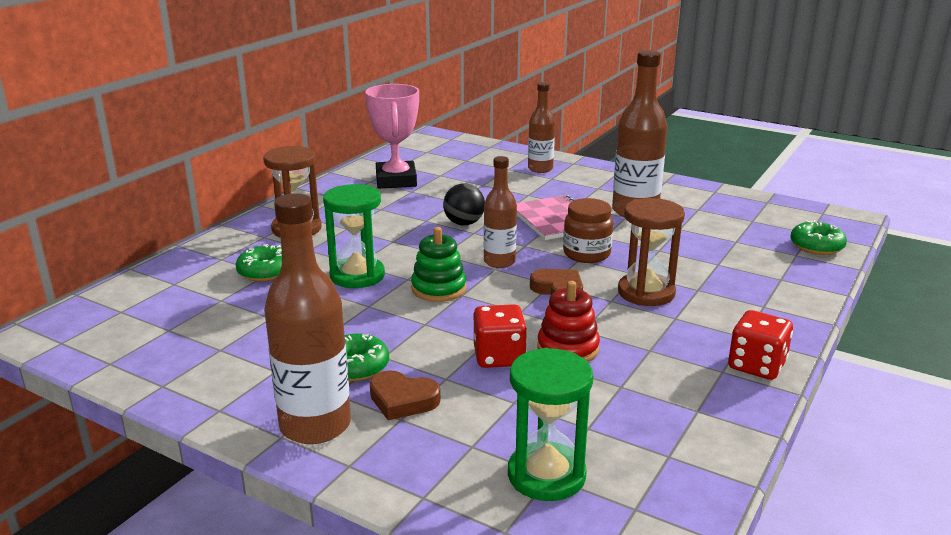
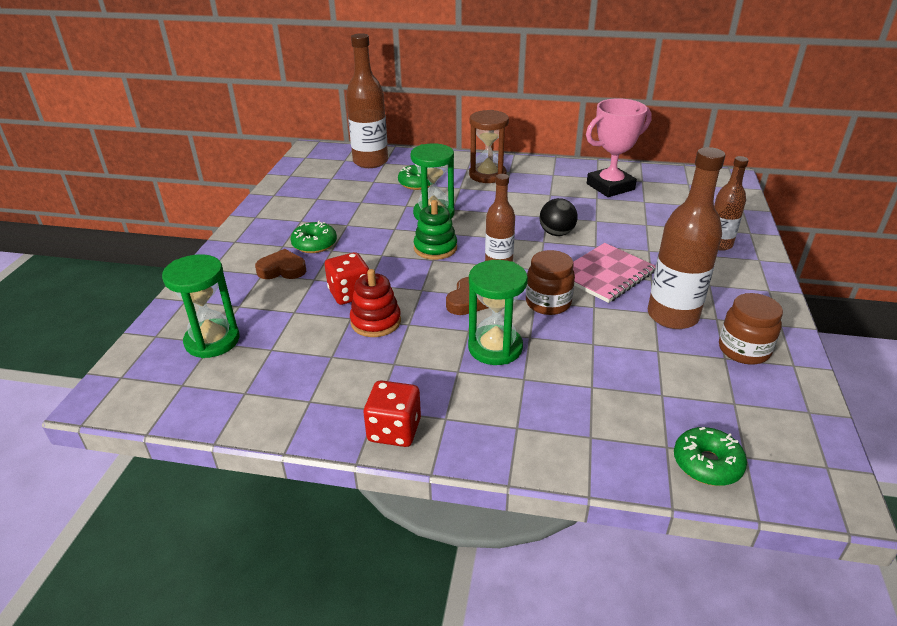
camera: 70 degrees right, 10 degrees up
brown bottle [264,193,351,444] -> brown bottle moved to [346,33,388,168]
brown heart [370,370,441,420] -> brown heart turned 90 degrees clockwise [255,249,306,279]
brown hourglass [618,198,685,306] -> green hourglass [468,260,528,365]
none -> brown jar [719,293,783,365]

